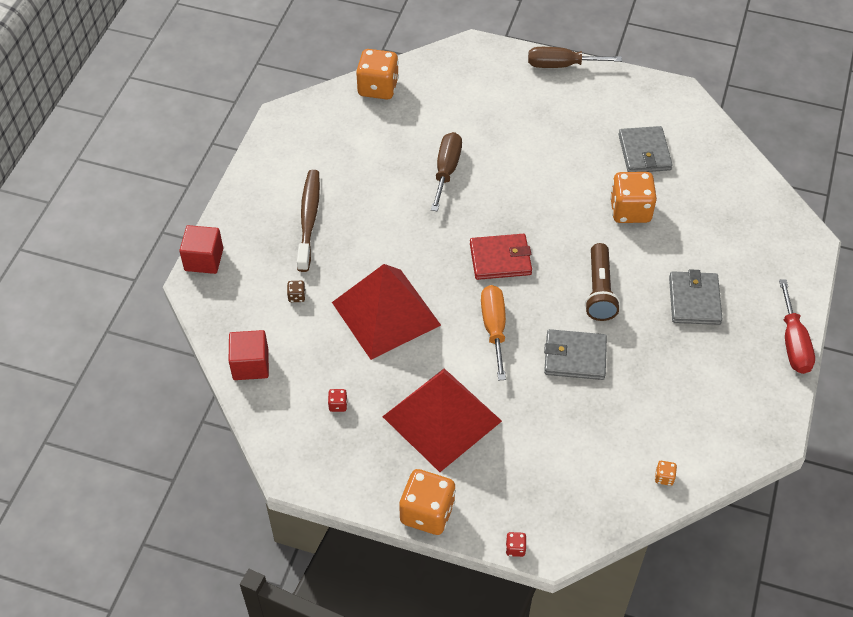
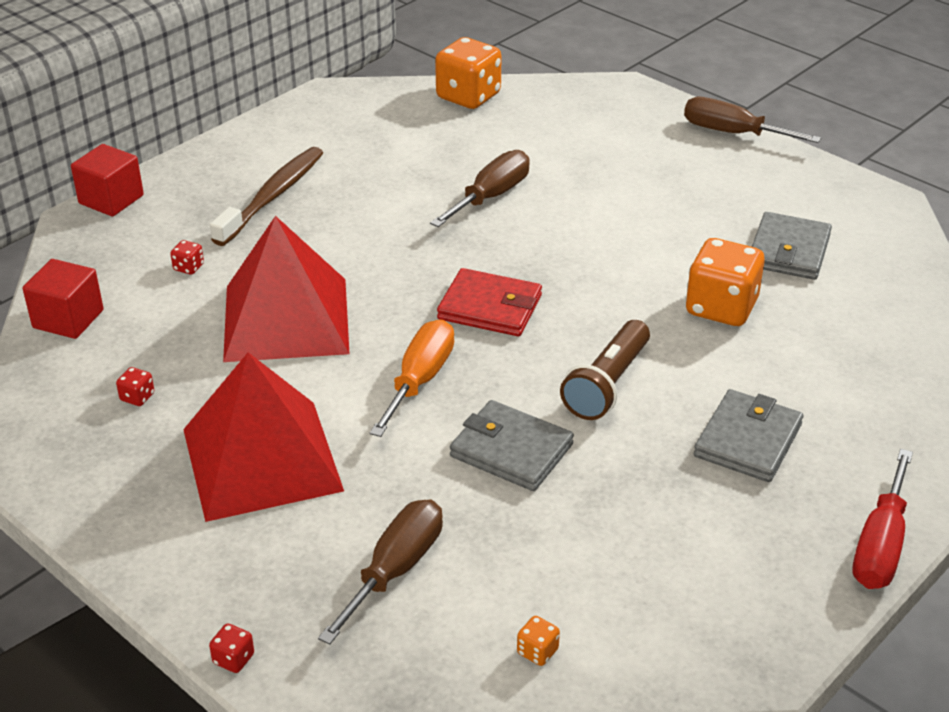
camera: 25 degrees right, 15 degrees down
brown dice [287,281,306,302] -> red dice [170,240,204,275]
orange dice [399,469,456,535] -> none
none -> brown screwdriver [318,499,443,645]

